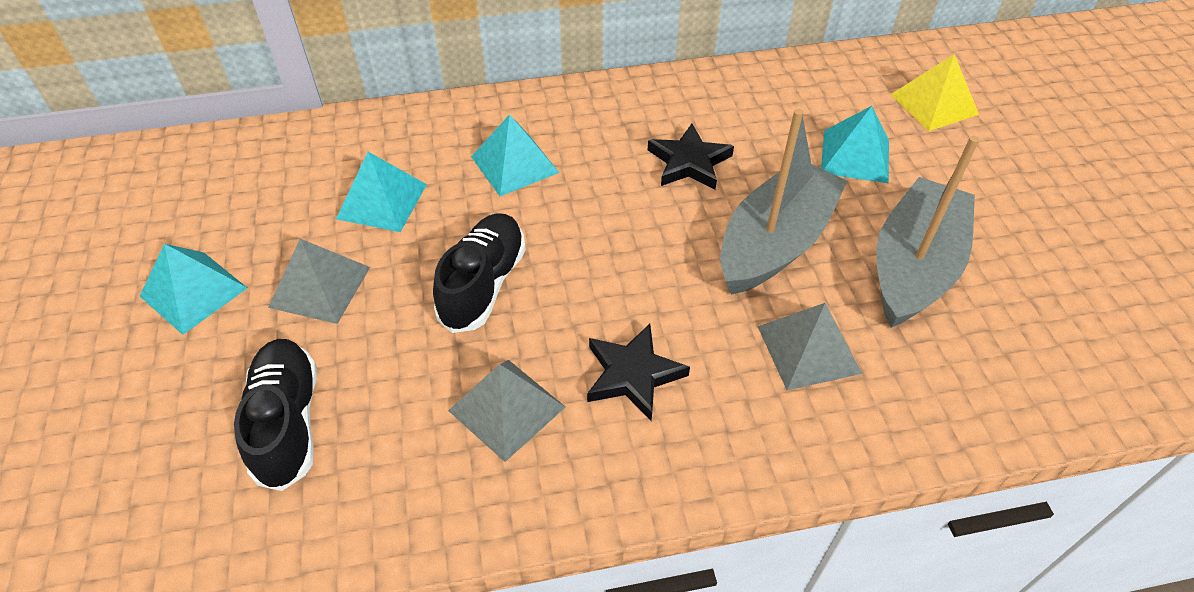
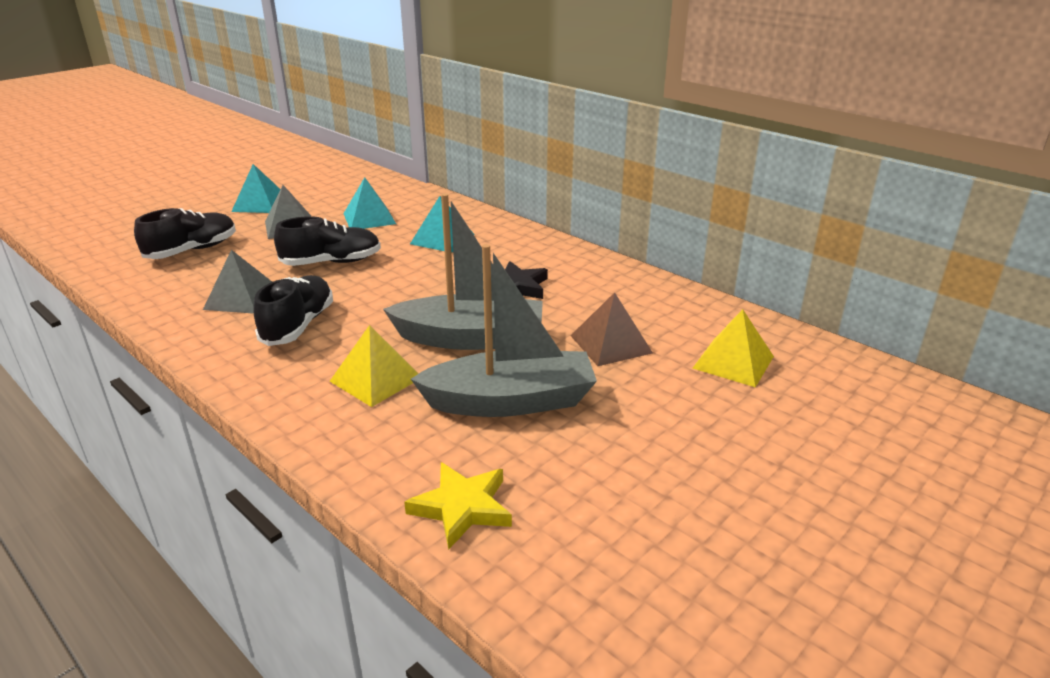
camera: 55 degrees right, 20 degrees down
black star [587,324,690,421] -> black shoe [253,275,333,346]
grey pyramid [757,303,862,390] -> yellow pyramid [330,325,419,407]
turquoise pyramid [821,106,889,183] -> brown pyramid [571,292,653,366]
none -> yellow star [404,462,512,550]

